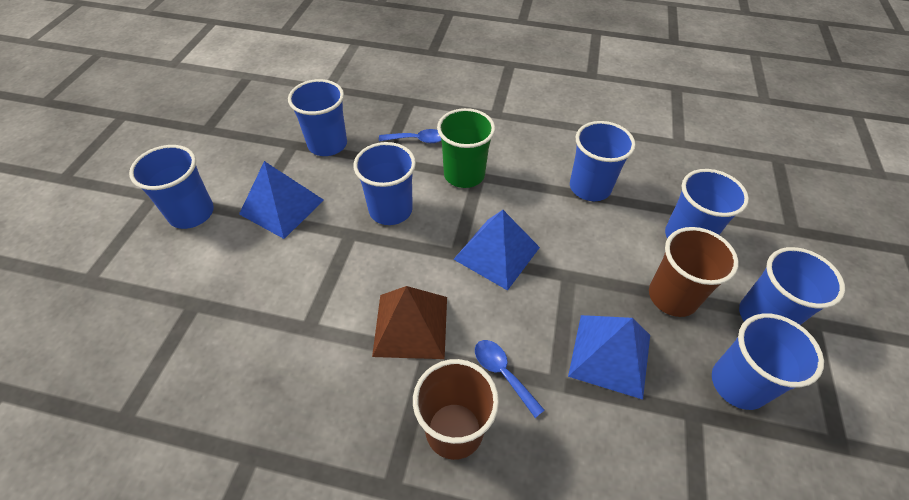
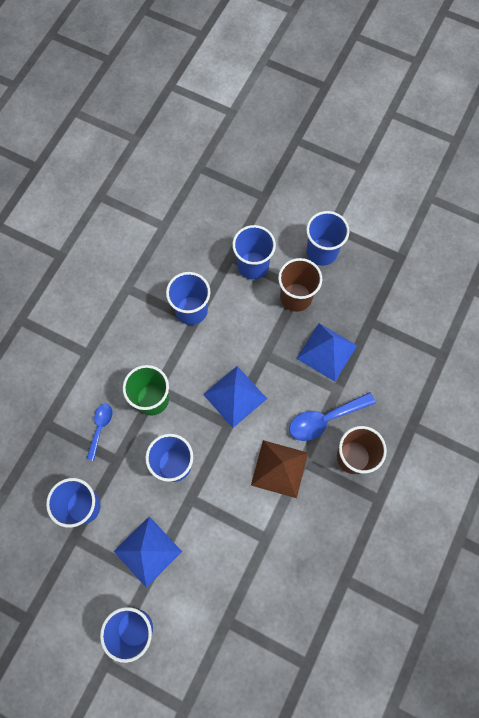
camera: 75 degrees left, 20 degrees up
blue spoon [475,340,544,418] -> blue spoon [289,392,376,441], size x1.61
blue cup [712,313,824,410] -> none

